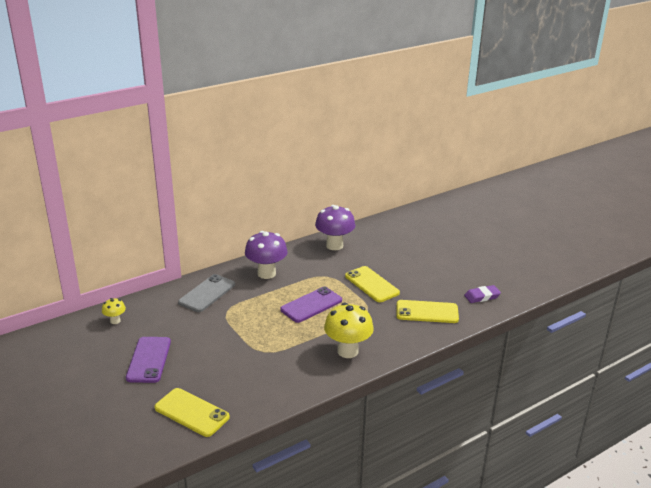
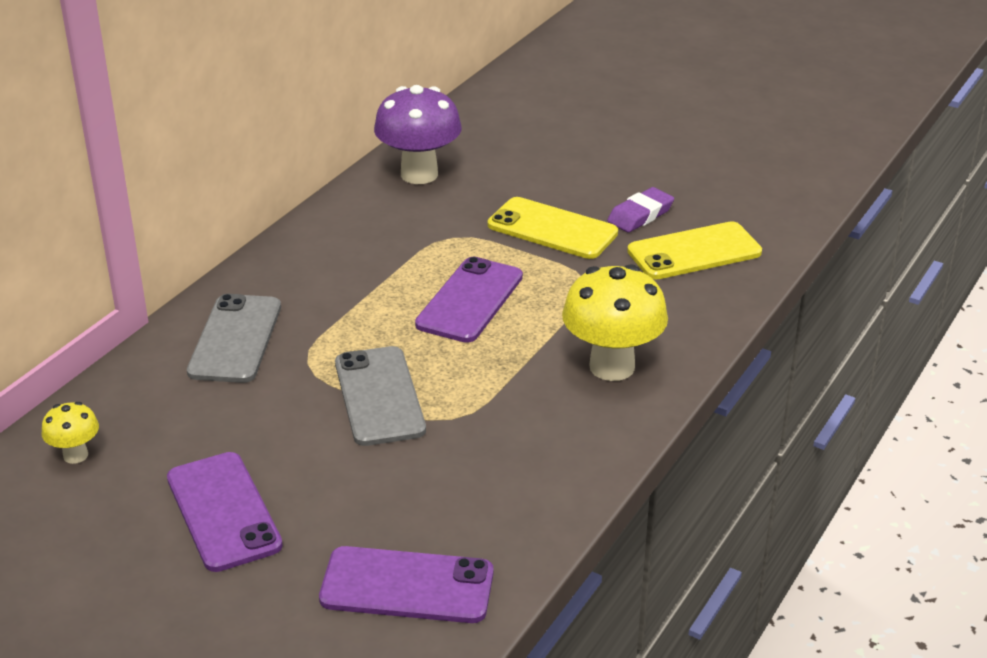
camera: 25 degrees left, 5 degrees up
yellow phone [154,388,230,437] -> purple phone [319,546,494,623]
purple mushroom [245,231,288,279] -> none
purple eraser [464,285,501,303] -> purple eraser moved to [607,187,674,232]
none -> grey phone [335,346,426,446]

